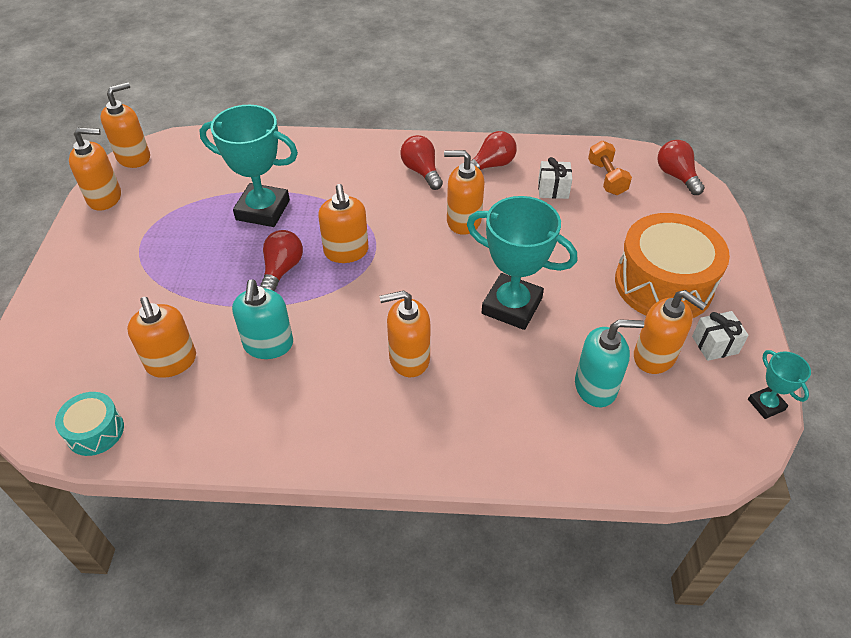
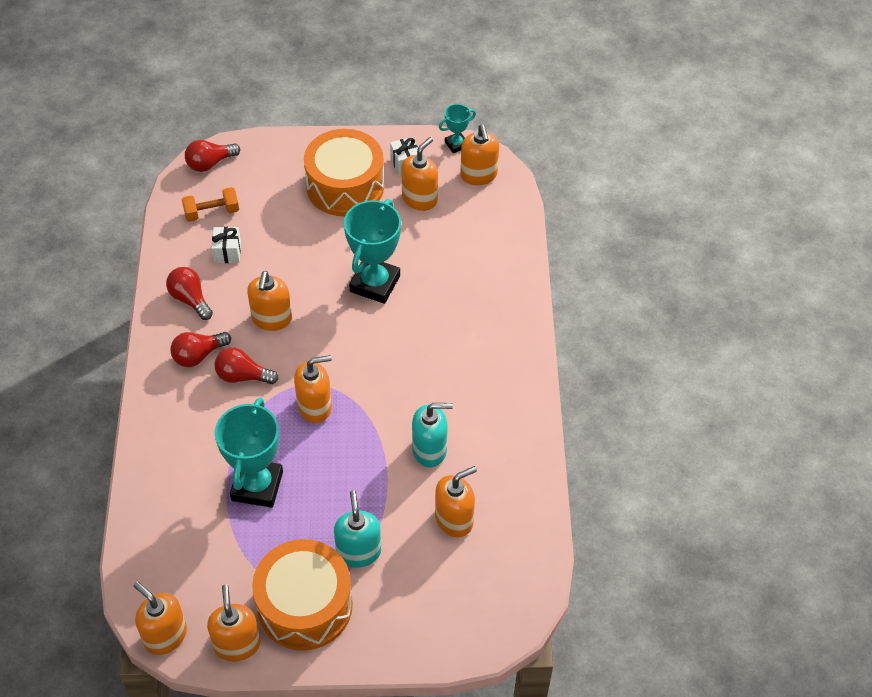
camera: 95 degrees left, 5 degrees up
turquoise drum [55,392,124,456] -> none
red light bulb [260,230,303,291] -> red light bulb moved to [214,348,279,384]
orange soap dispenser [380,290,430,377] -> orange soap dispenser moved to [460,125,499,185]
turquoise soap dispenser [575,319,644,407] -> turquoise soap dispenser moved to [334,490,381,568]
none -> orange drum [252,539,353,650]

